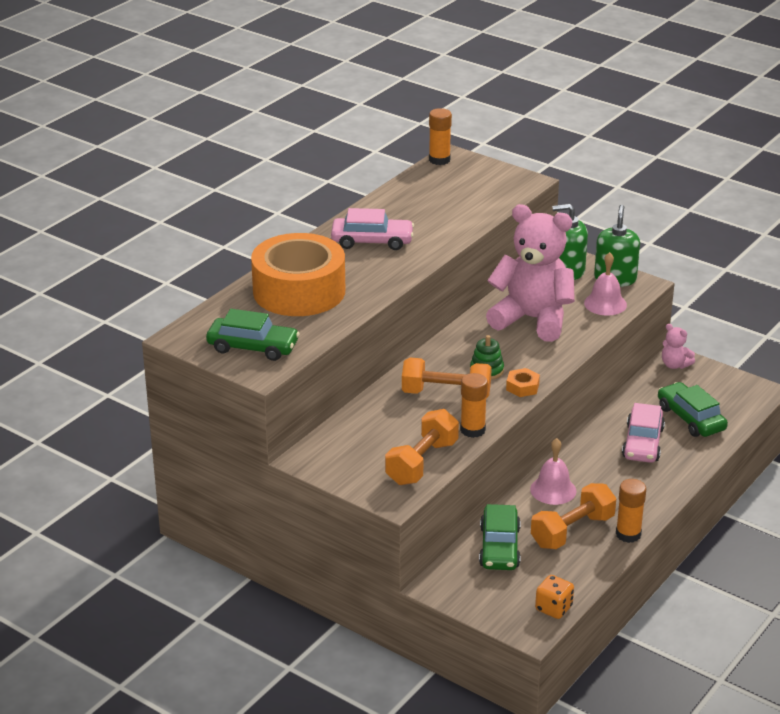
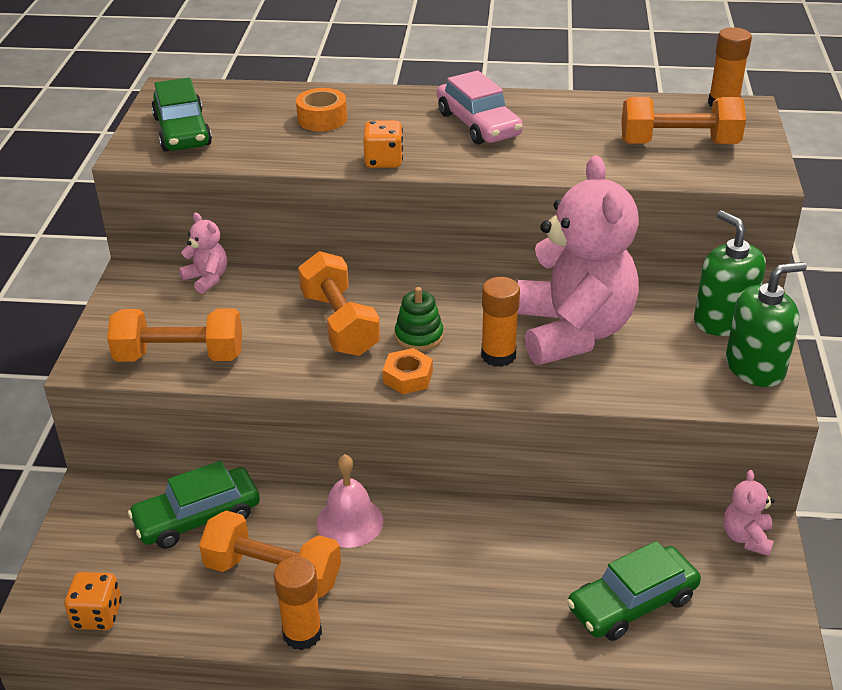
camera: 60 degrees right, 5 degrees up
orange tape [251,233,345,316] -> orange tape [296,88,347,131], size x0.42
orange glue stick [460,373,488,438] -> orange glue stick moved to [481,277,520,367]
pink bell [584,252,627,316] -> none
pink car [622,403,665,463] -> none
green car [658,382,728,437] -> green car turned 150 degrees counterclockwise [567,541,701,641]
none -> pink teddy bear [179,212,227,294]
none -> orange dice [363,120,403,168]
none -> orange dumbbell [621,97,746,144]

